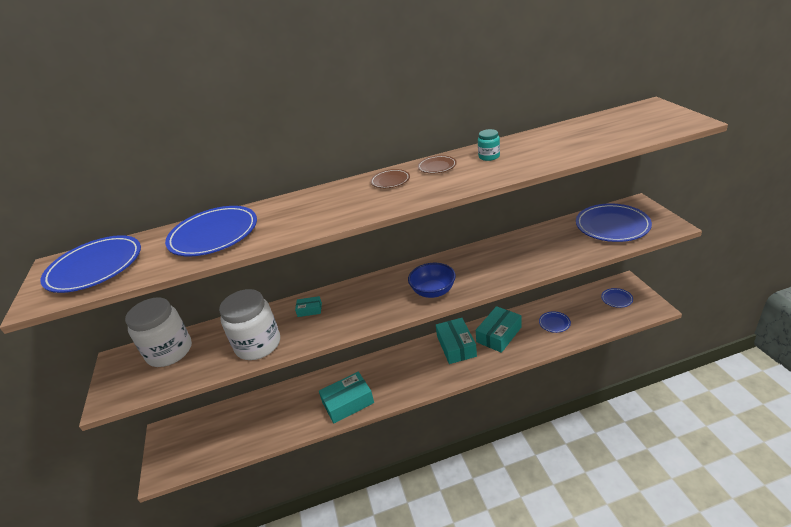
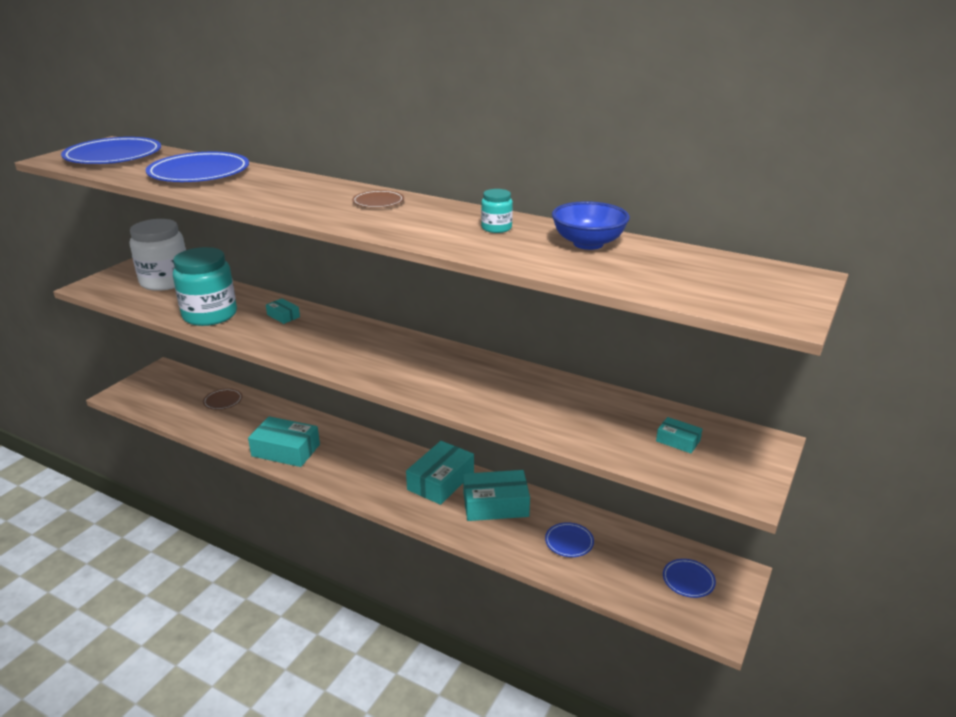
camera: 40 degrees right, 5 degrees down
white jar [219,289,280,360] -> turquoise jar [173,247,237,326]
blue bowl [408,263,456,298] -> blue bowl moved to [552,201,630,250]
brown plate [418,155,457,173] -> brown plate moved to [203,388,242,410]
blue plate [576,204,652,242] -> turquoise box [656,417,702,453]

